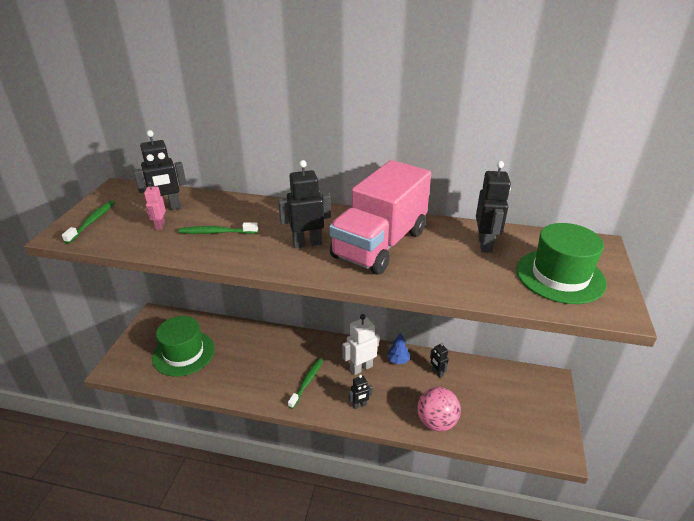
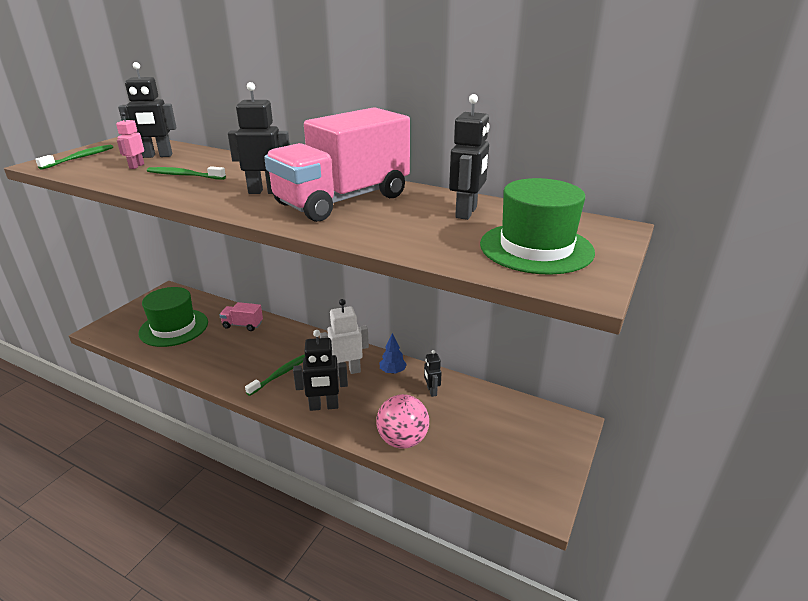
camera: 15 degrees right, 5 degrees down
black robot [348,375,373,409] -> black robot [293,330,348,411], size x1.74
none -> pink truck [219,302,263,331]

